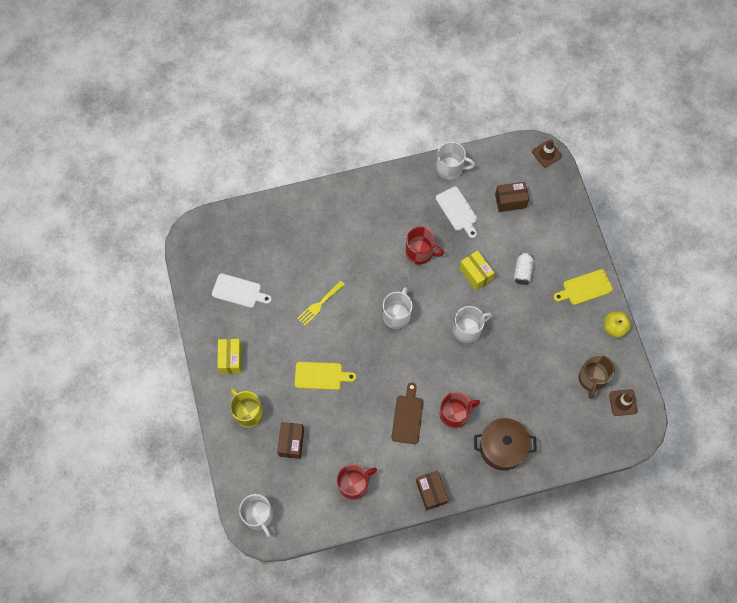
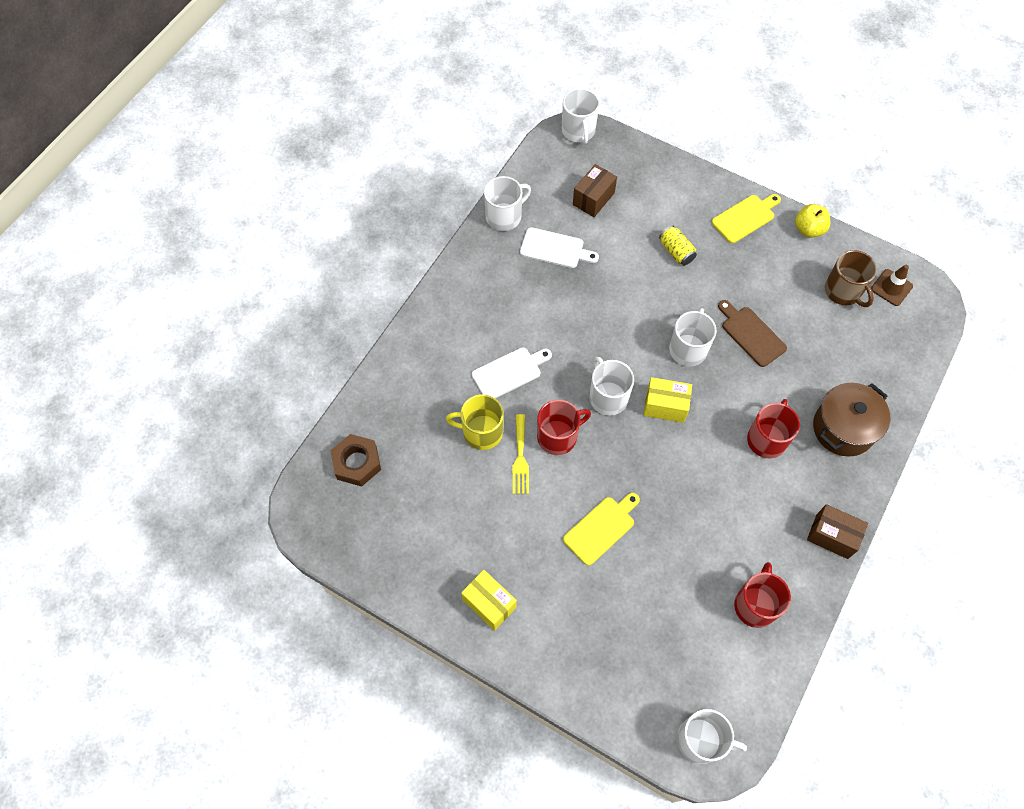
camera: 45 degrees left, 5 degrees down
white cutting board [212,273,272,308] -> white cutting board moved to [472,347,552,398]
yellow mug [230,388,263,428] -> yellow mug moved to [446,394,503,450]
brown box [277,422,304,459] -> none
brown cutting board [391,382,424,444] -> brown cutting board moved to [718,300,787,367]
red mug [406,227,444,264] -> red mug moved to [537,400,591,455]
yellow box [459,250,495,290] -> yellow box moved to [643,377,692,423]
white can [514,253,534,285] -> yellow can [659,226,697,265]
brown traffic cone [532,139,562,167] -> white mug [562,88,599,144]
yellow cutting board [553,269,613,305] -> yellow cutting board turned 150 degrees counterclockwise [712,194,781,243]
none -> brown nut [330,434,381,487]

